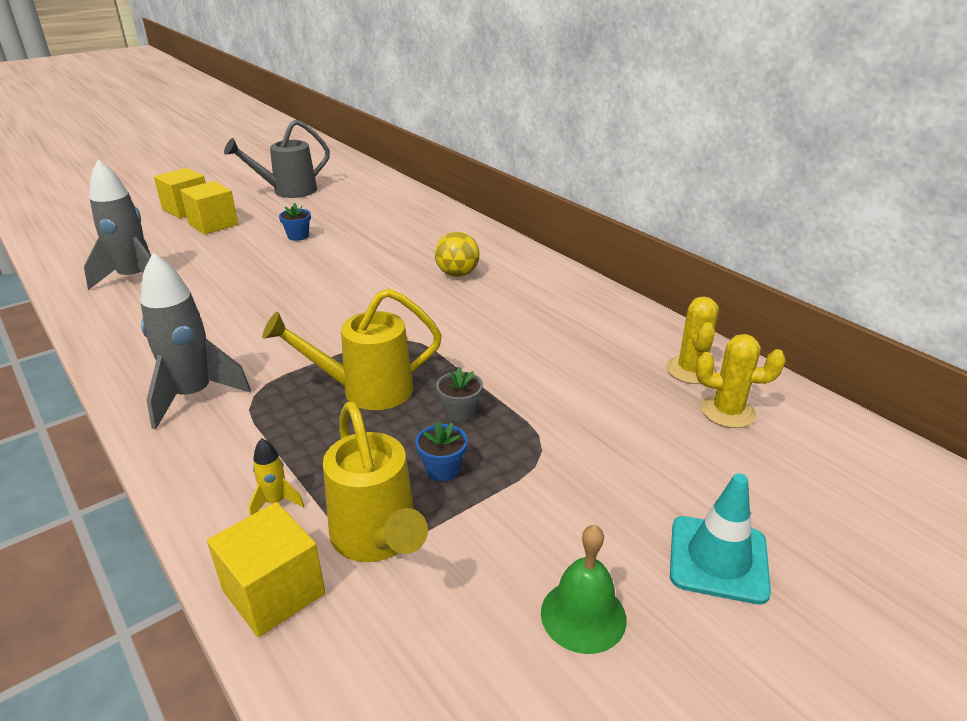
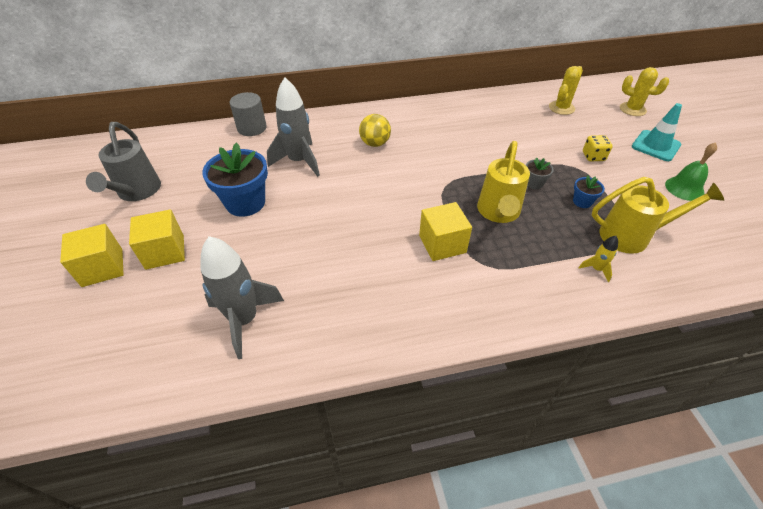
camera: 65 degrees left, 15 degrees up
grey rocket [140,253,251,429] -> grey rocket moved to [267,77,320,177]
yellow cube [207,502,325,637] -> yellow cube moved to [419,202,472,261]
blue flower pot [279,203,311,241] -> blue flower pot [202,142,268,217], size x2.12
yellow cactus [666,296,719,384] -> yellow cactus moved to [620,67,669,116]
none -> grey cylinder [229,92,267,136]
none -> yellow dice [583,135,612,161]

